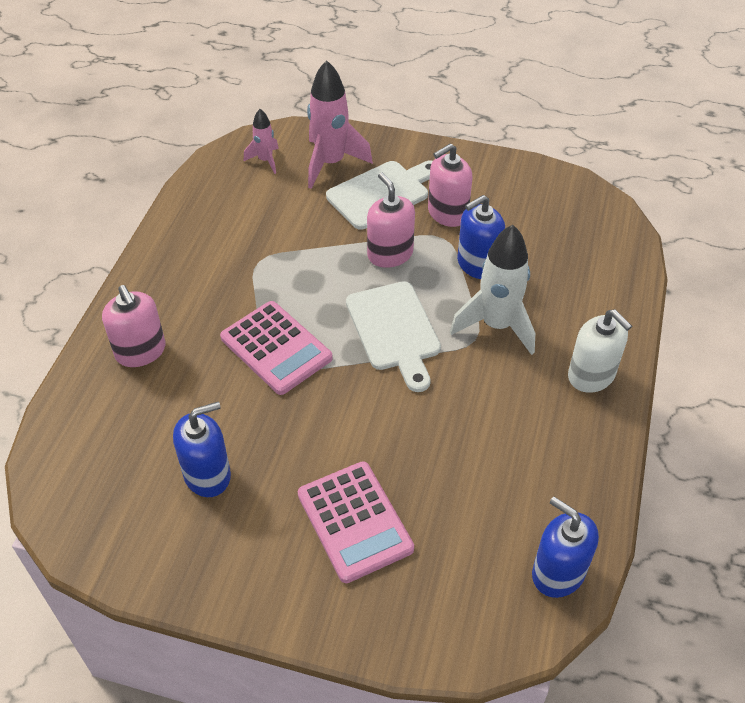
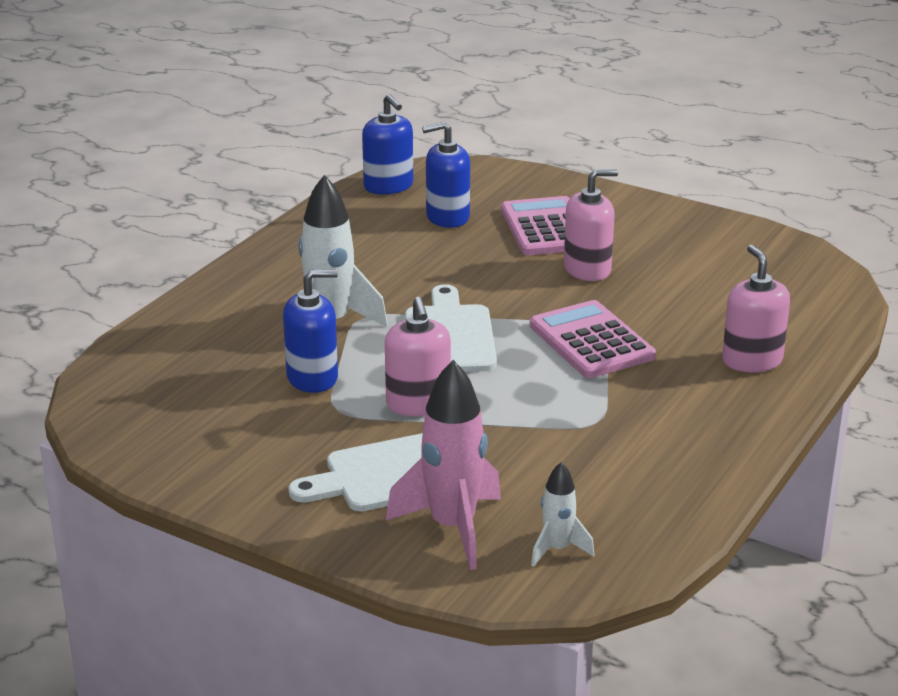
camera: 165 degrees left, 20 degrees down
blue soap dispenser [173,402,231,497] -> blue soap dispenser moved to [422,122,470,228]
pink rocket [244,109,279,174] -> white rocket [531,462,595,567]
pink soap dispenser [428,143,472,227] -> pink soap dispenser moved to [564,169,618,281]
white soap dispenser [568,309,632,393] -> none

